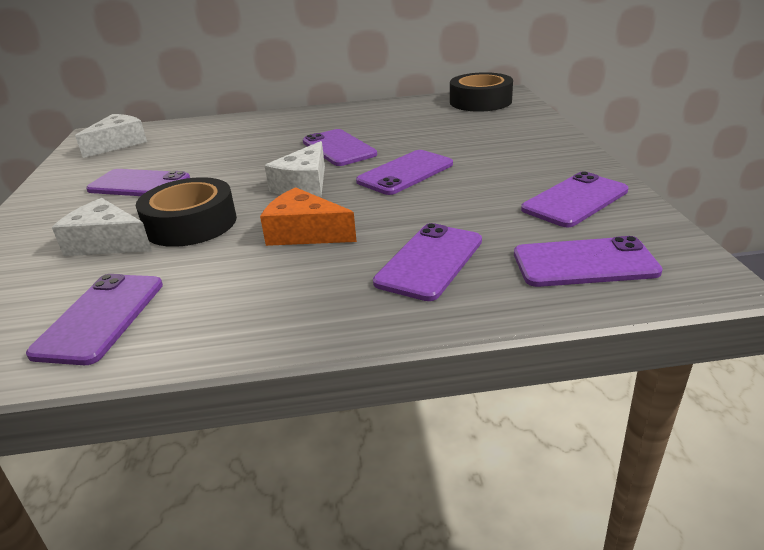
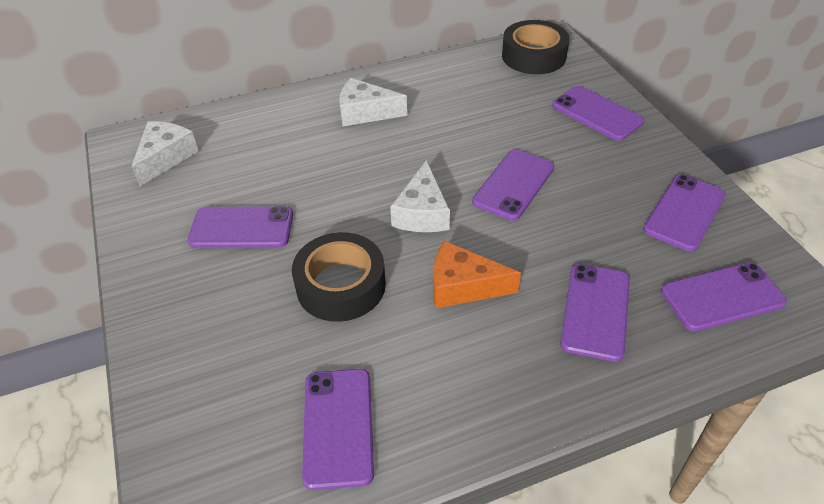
camera: 15 degrees left, 15 degrees up
white cheese [52,198,152,256] -> white cheese moved to [339,78,407,126]
purple phone [303,129,377,166] -> purple phone moved to [552,86,644,141]

